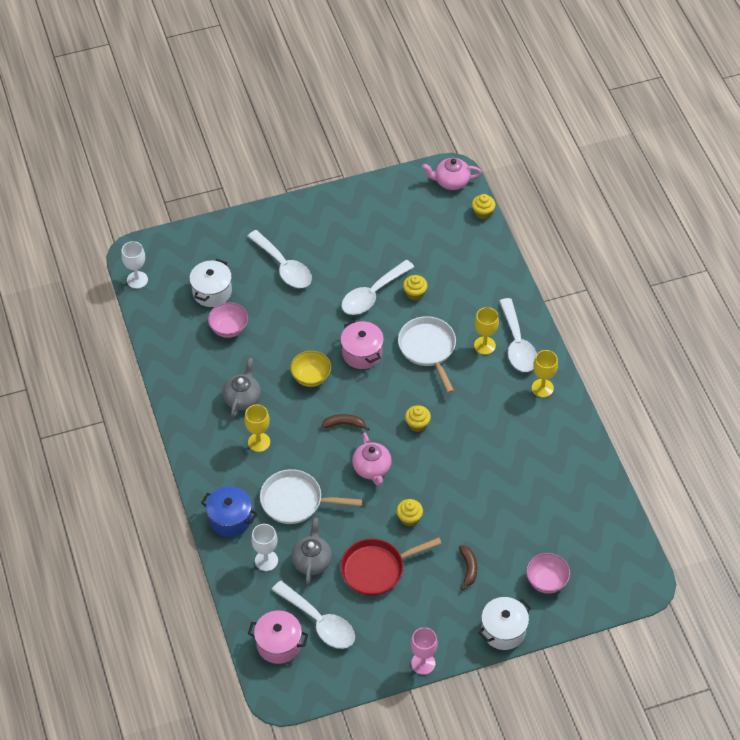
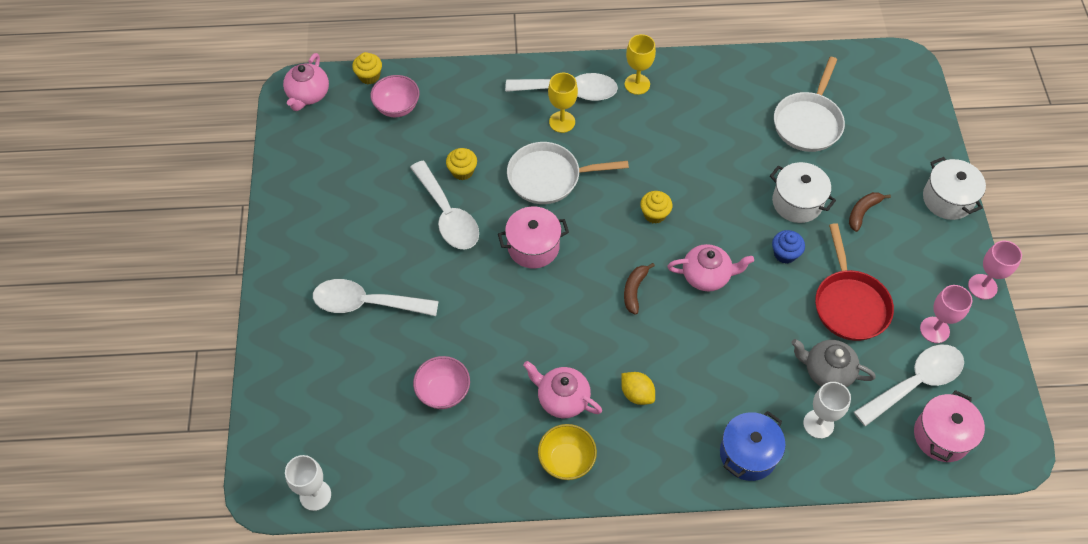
camera: 75 degrees left, 5 degrees up
white pot [189,259,232,307] -> white pot moved to [770,162,836,223]
grey teapot [223,358,261,418] -> pink teapot [523,361,602,418]
yellow goblet [245,404,270,452] -> yellow lemon [621,372,655,405]
white spoon [247,230,312,288] -> white spoon turned 150 degrees counterclockwise [313,279,439,316]
white pan [260,469,363,524] -> white pan moved to [774,57,845,152]
yellow bowl [290,351,331,387] -> yellow bowl moved to [538,424,597,480]
yellow cupcake [396,499,423,526] -> blue cupcake [772,230,805,264]
brown banana [459,545,477,590] -> brown banana turned 60 degrees counterclockwise [849,192,891,232]
pink bowl [526,553,570,593] -> pink bowl moved to [371,75,420,117]
none -> pink goblet [920,285,972,343]

